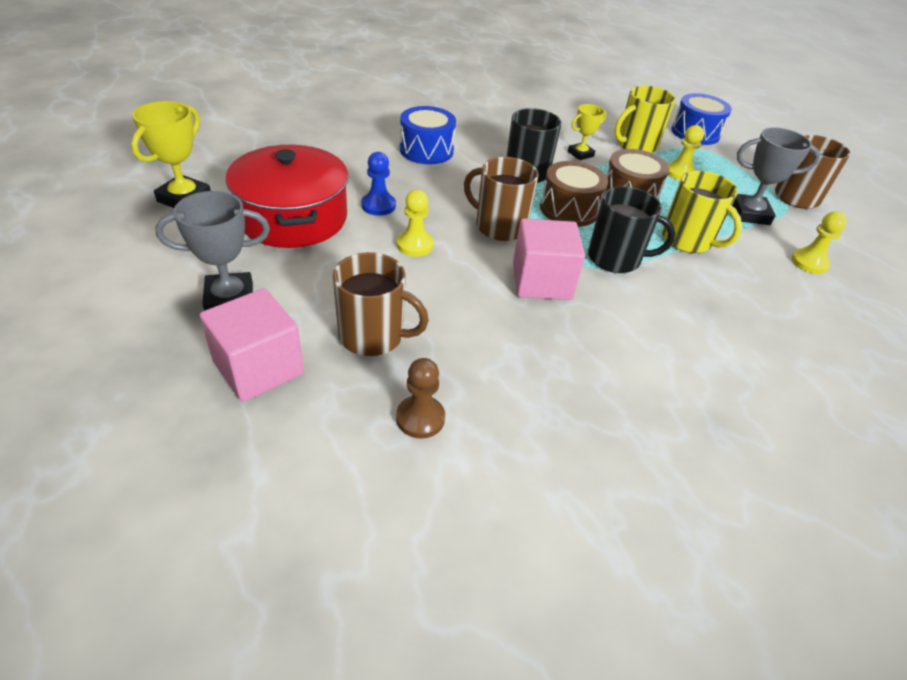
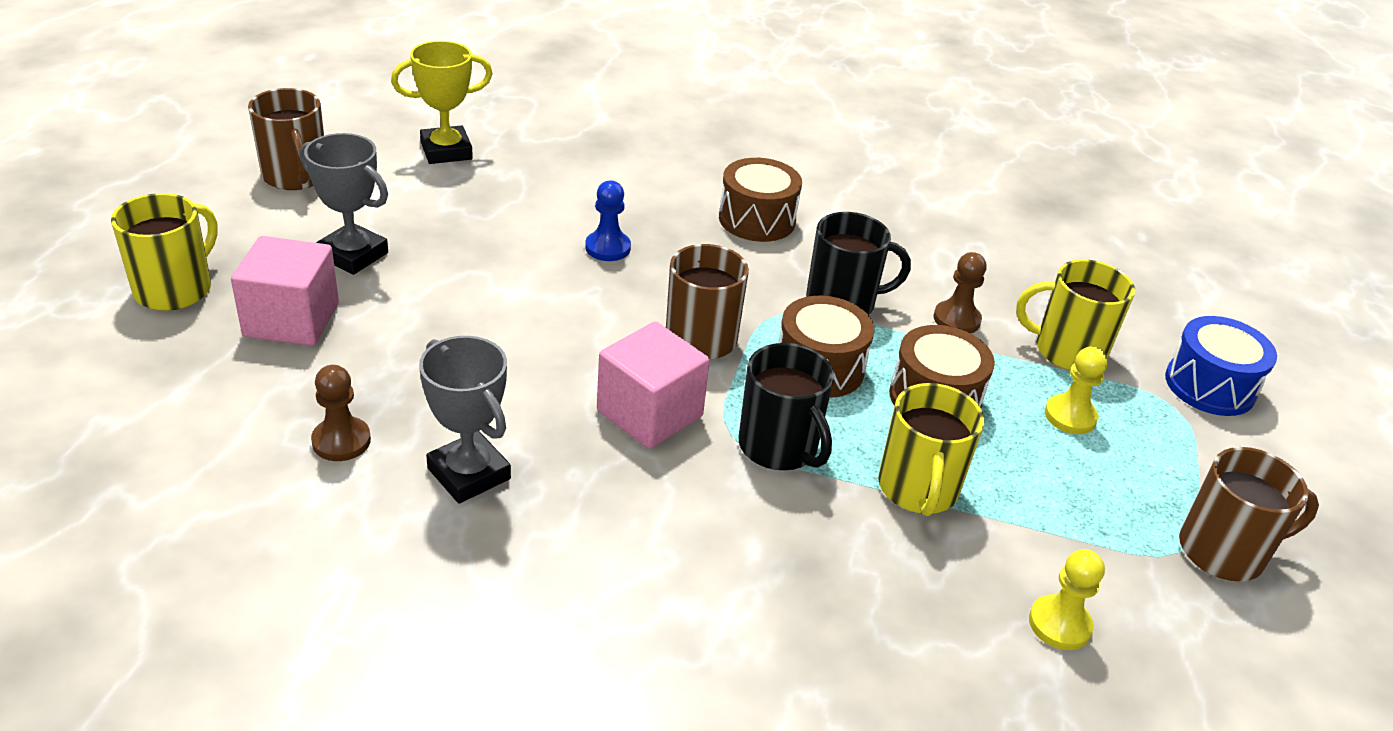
camera: 45 degrees right, 5 degrees down
red pot [226,145,349,248] -> none
brown mug [333,252,429,356] -> brown mug moved to [248,88,324,190]
yellow pawn [397,190,434,257] -> none
blue drum [400,106,456,164] -> brown drum [719,158,802,242]
yellow trophy [568,104,606,160] -> brown pawn [933,252,987,334]
grey trophy [732,127,820,225] -> grey trophy moved to [419,336,511,504]
none -> yellow mug [111,193,218,311]

